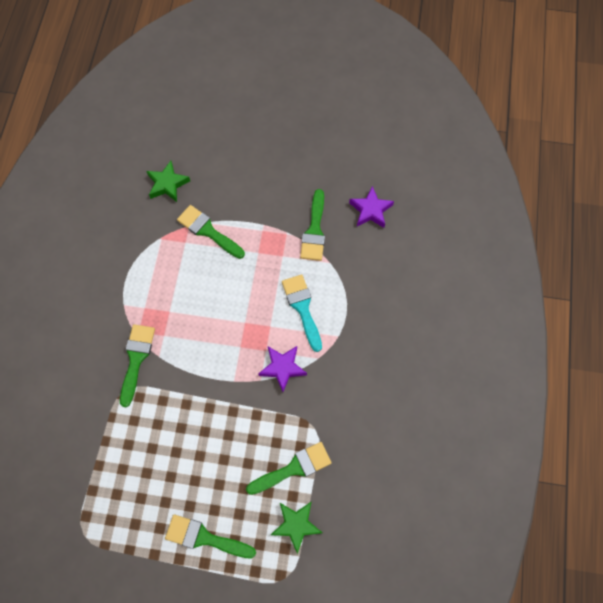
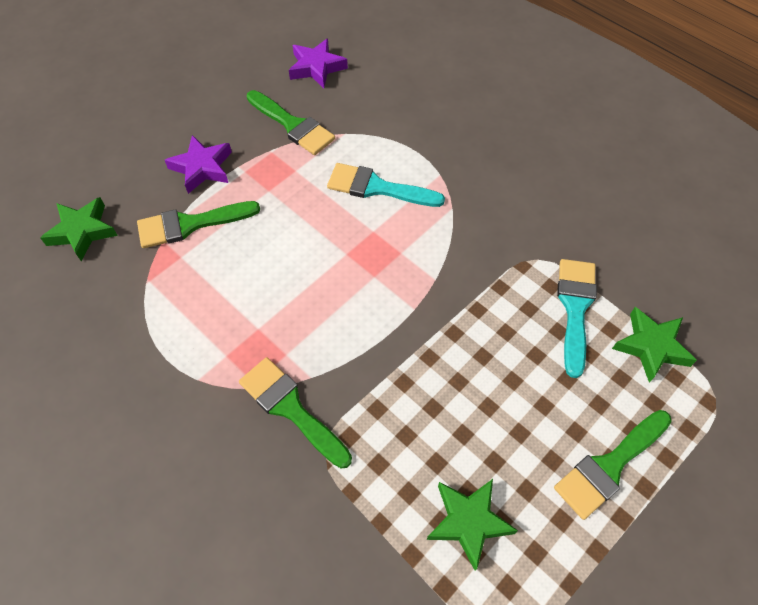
camera: 55 degrees left, 10 degrees down
green brush [246,442,332,495] -> turquoise brush [557,259,597,378]
purple star [258,346,307,392] -> purple star moved to [165,135,232,194]
none -> green star [427,479,518,571]

